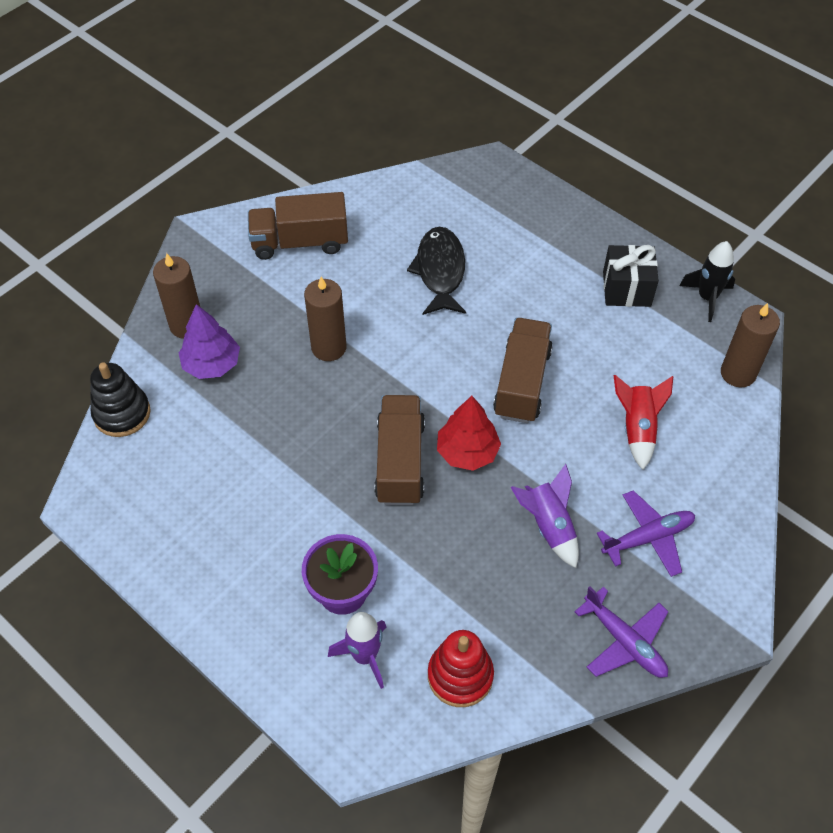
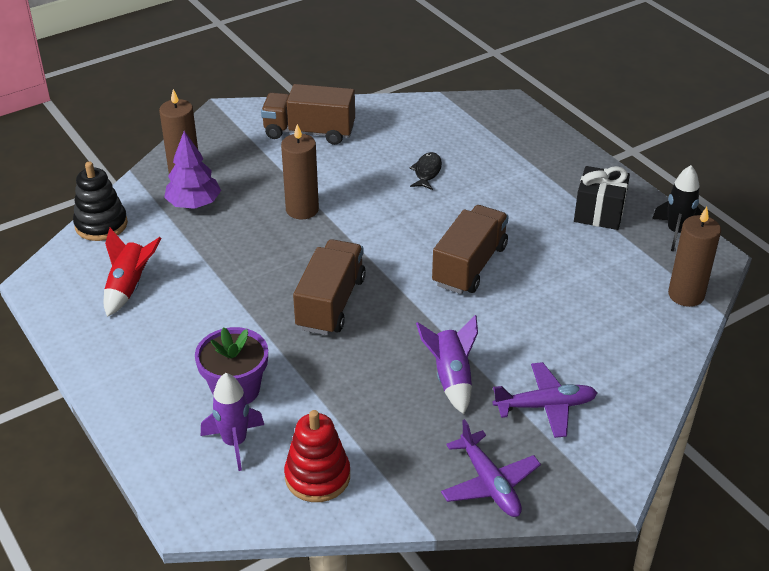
camera: 15 degrees right, 15 degrees down
black fish [407,227,466,315] -> black fish [409,152,442,190], size x0.56
red tree [437,396,501,471] -> none
red rocket [613,375,673,470] -> red rocket moved to [104,228,162,317]

